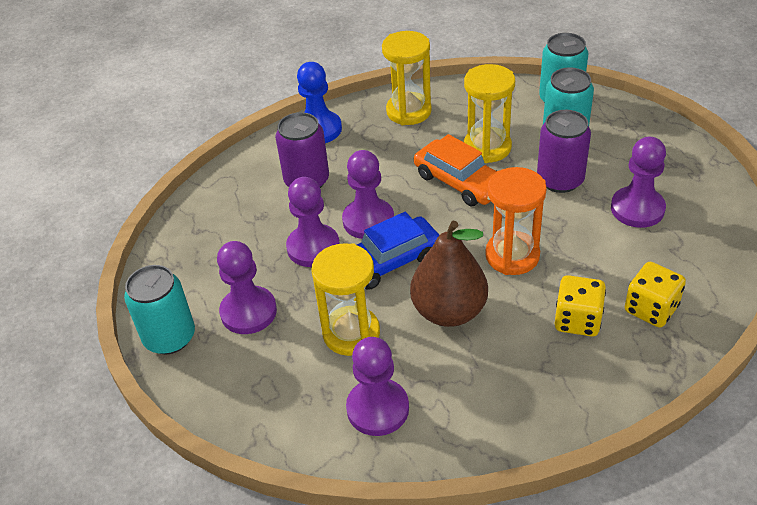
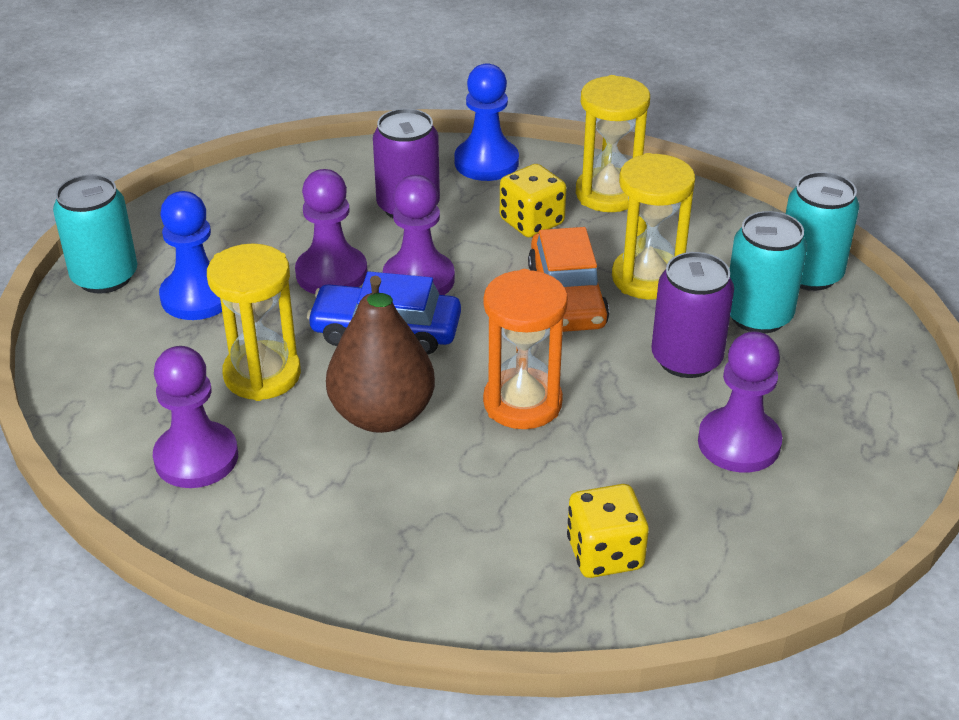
camera: 35 degrees right, 5 degrees down
purple pawn [217,241,277,334] -> blue pawn [159,191,222,320]
yellow dice [555,275,606,337] -> yellow dice moved to [500,164,566,238]

